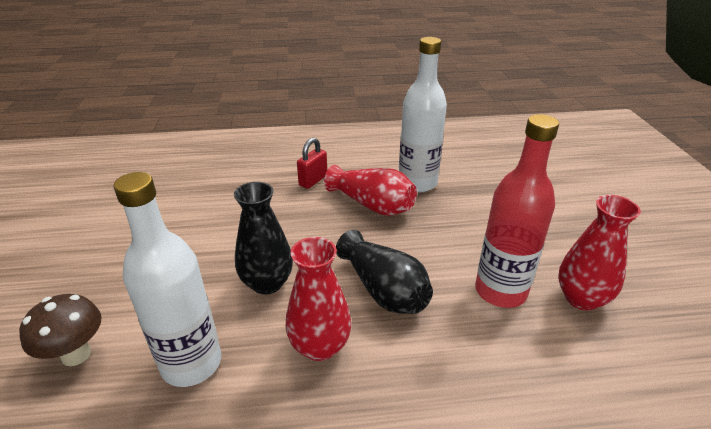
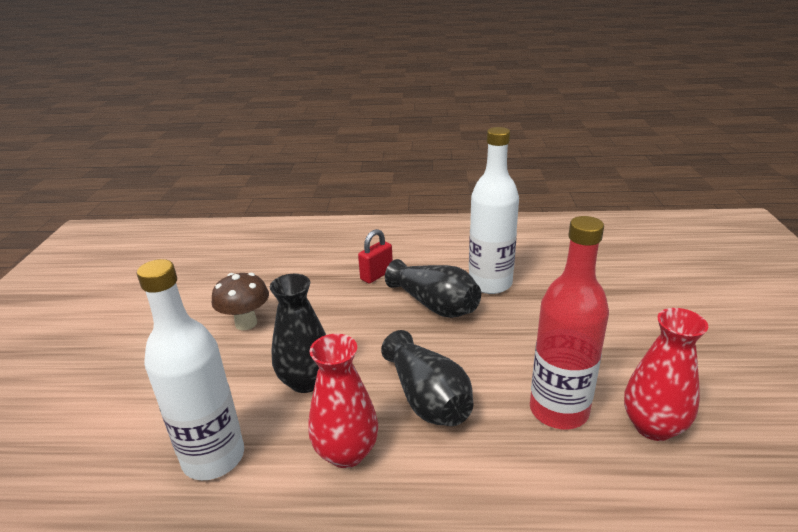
camera: 10 degrees right, 5 degrees down
brown mushroom [19,294,102,366] -> brown mushroom moved to [212,273,269,330]
red vase [324,165,417,216] -> black vase [385,259,481,318]

